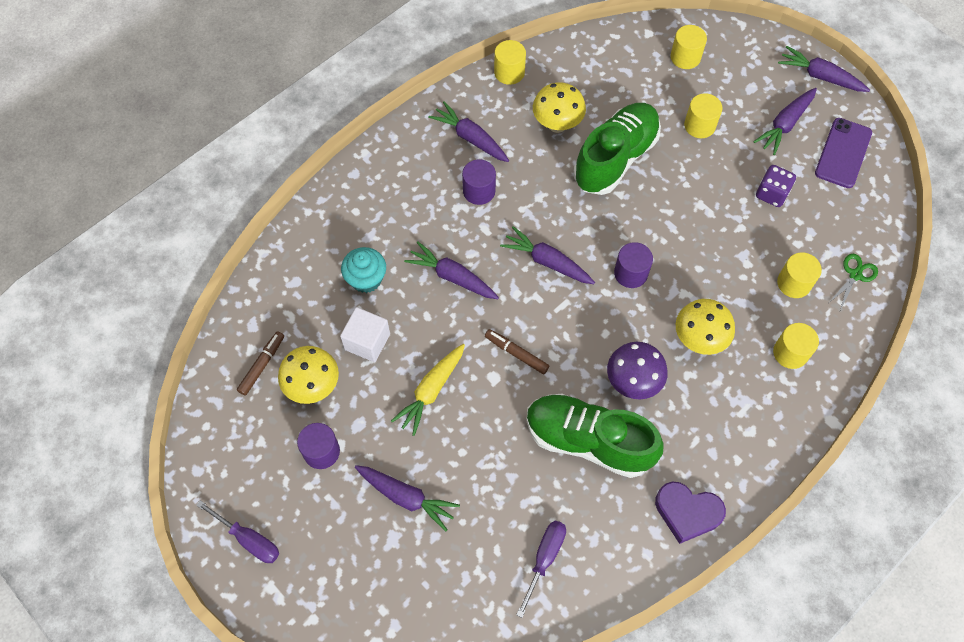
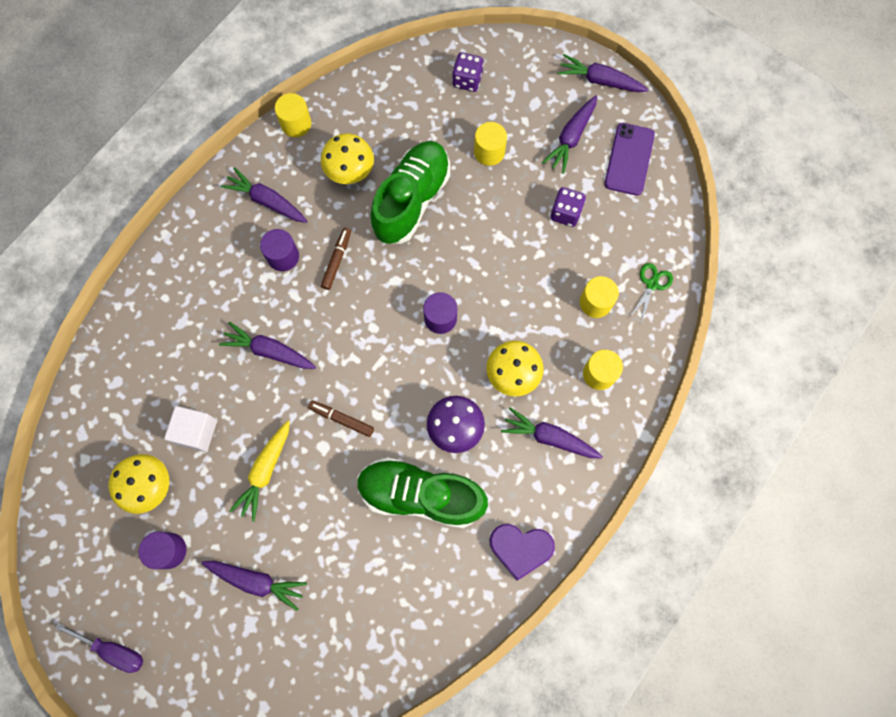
camera: 10 degrees left, 10 degrees up
brown marker [237,331,284,395] -> brown marker moved to [321,228,351,290]
turquoise cupcake [341,247,386,293] -> none
purple carrot [500,226,595,284] -> purple carrot moved to [501,407,603,458]
purple screwdriver [516,521,566,618] -> none
yellow cylinder [671,25,707,69] -> purple dice [452,52,484,92]

